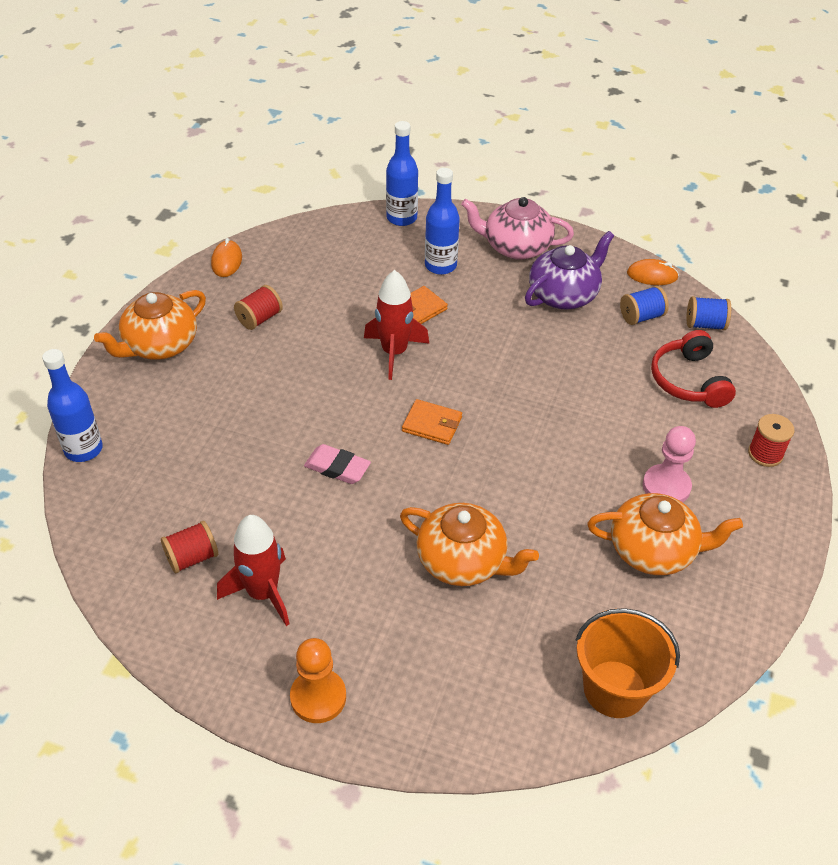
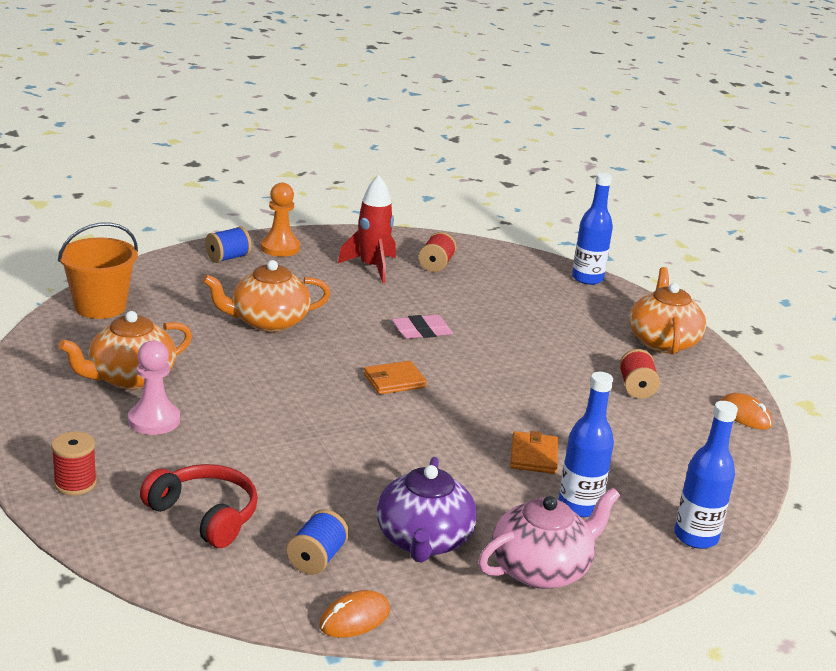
camera: 135 degrees right, 20 degrees down
red rocket [364,270,429,380] -> none
blue spool [686,296,731,330] -> blue spool moved to [205,226,252,263]

